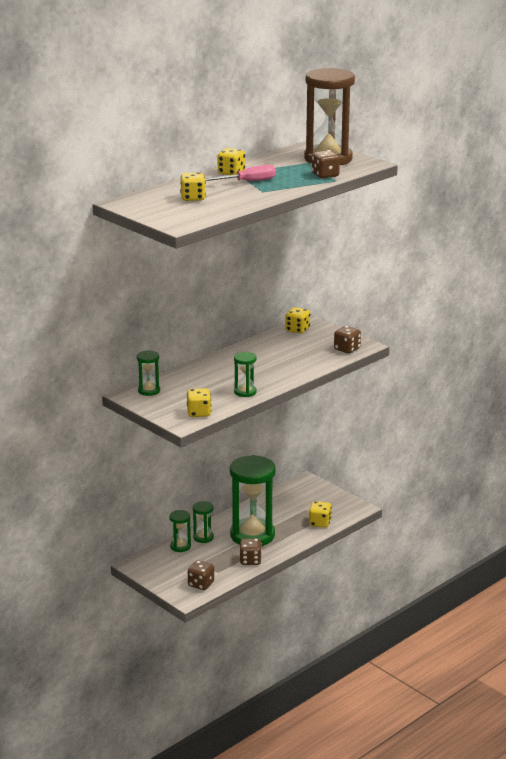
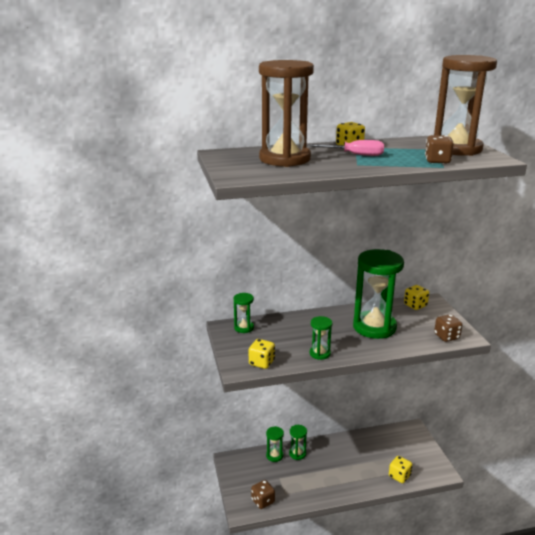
camera: 30 degrees right, 0 degrees up
yellow dice [180,172,206,201] -> brown hourglass [259,60,314,167]
green hourglass [230,455,276,546] -> green hourglass moved to [353,249,404,339]
brown dice [240,538,262,565] -> none

